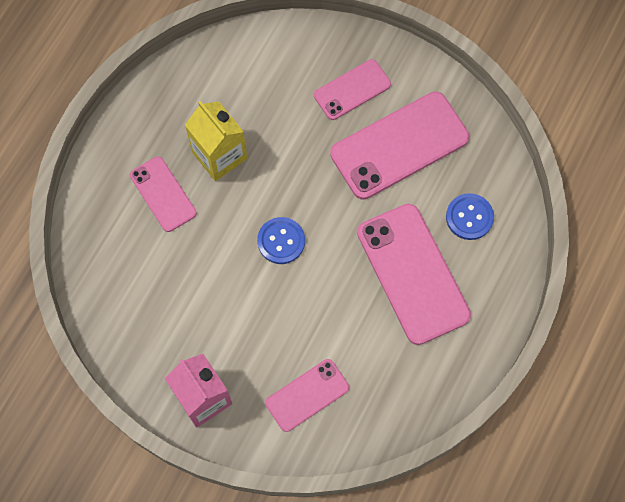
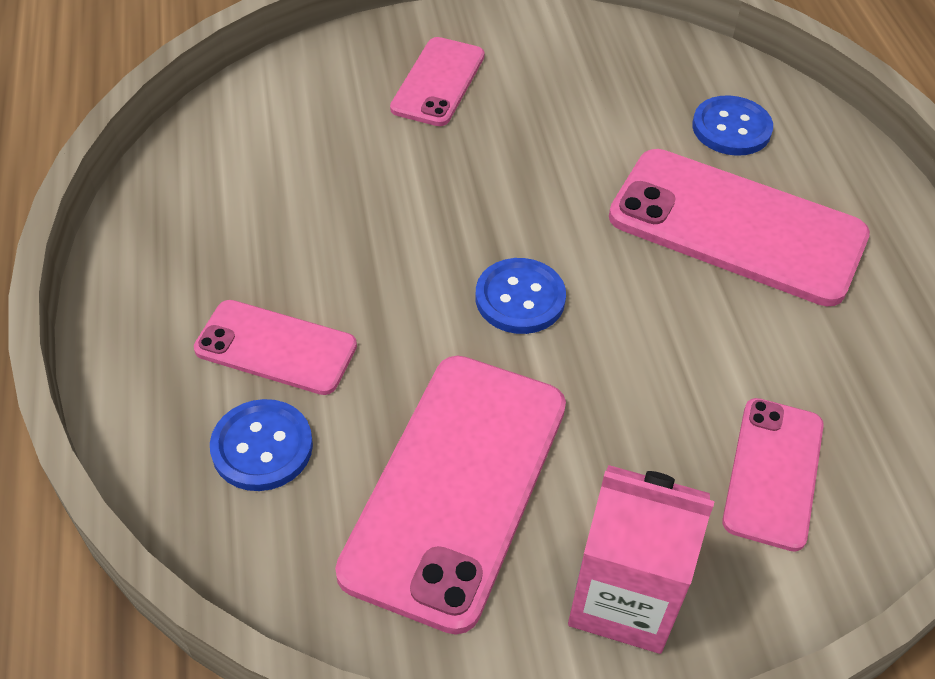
camera: 40 degrees left, 20 degrees down
yellow carton [185,101,247,181] -> none
pink phone [330,91,470,200] -> pink phone moved to [335,356,566,634]
none -> blue button [210,399,313,491]

